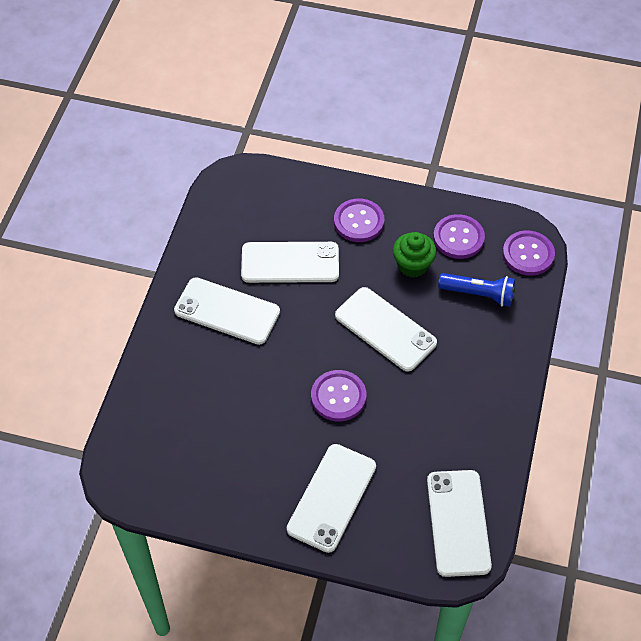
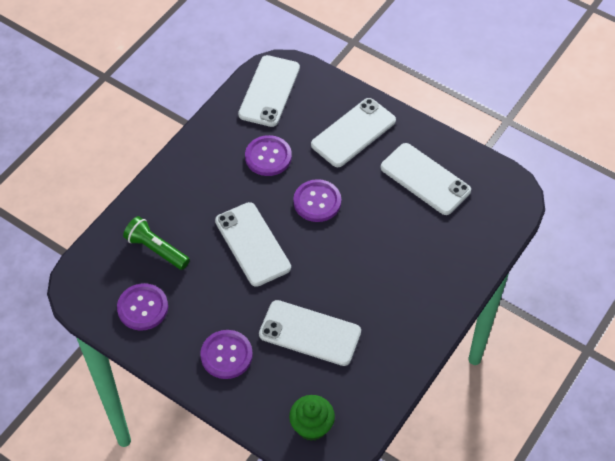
camera: 160 degrees left, 0 degrees up
white phone [174,277,280,345] -> white phone moved to [381,143,471,215]
green cupcake [393,232,437,277] -> green cupcake moved to [289,395,335,441]
blue flashlight [438,273,515,307] -> green flashlight [123,216,190,270]
purple button [503,230,555,276] -> purple button moved to [245,135,292,176]

